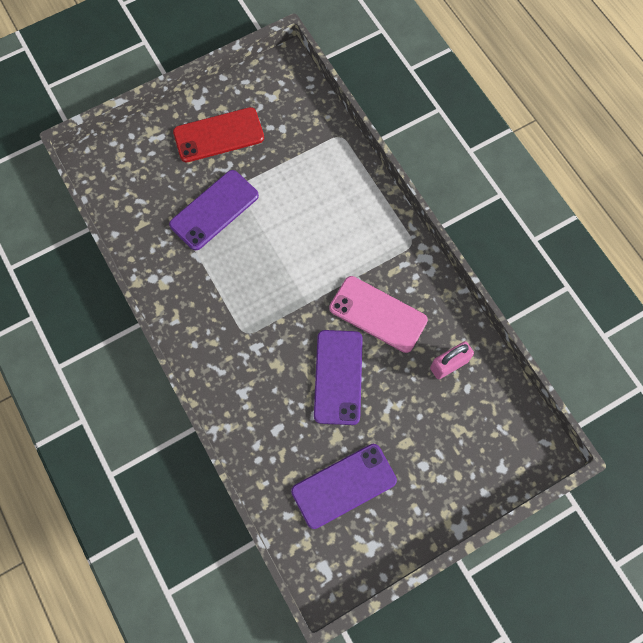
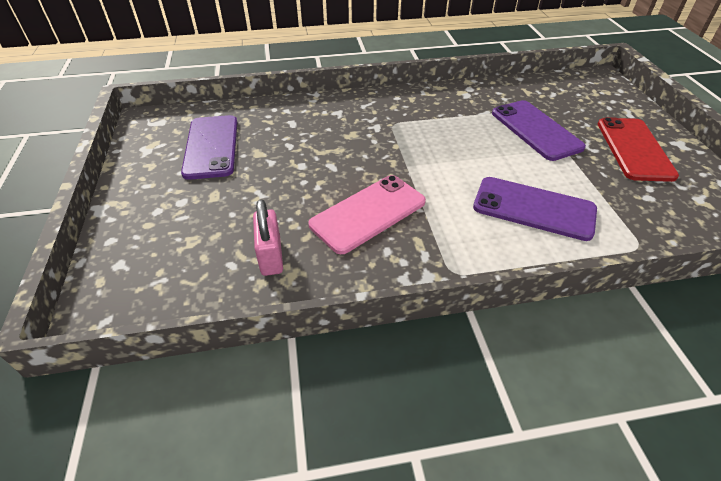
camera: 110 degrees right, 25 degrees down
purple phone [314,330,363,425] -> purple phone moved to [473,177,597,241]

